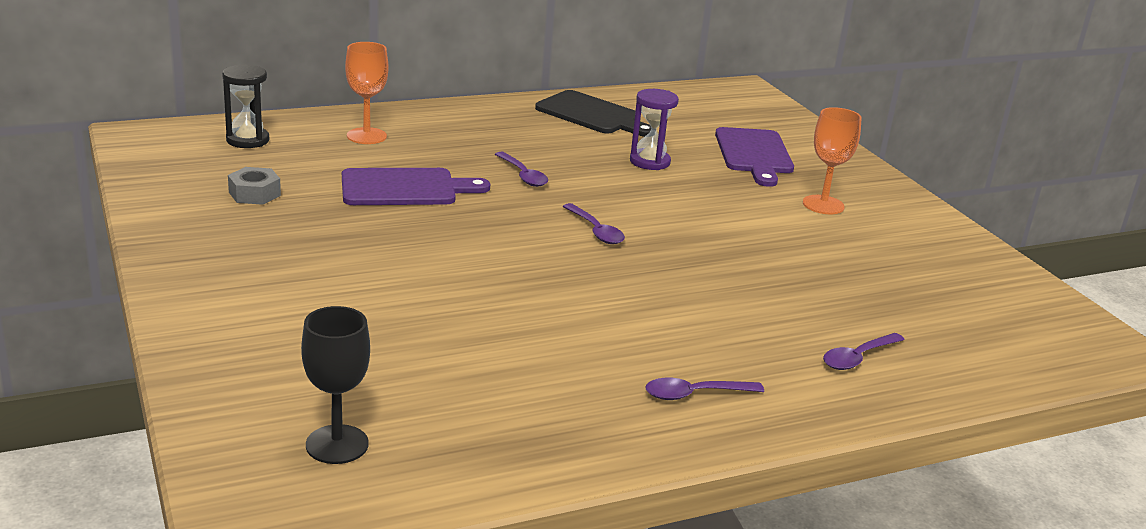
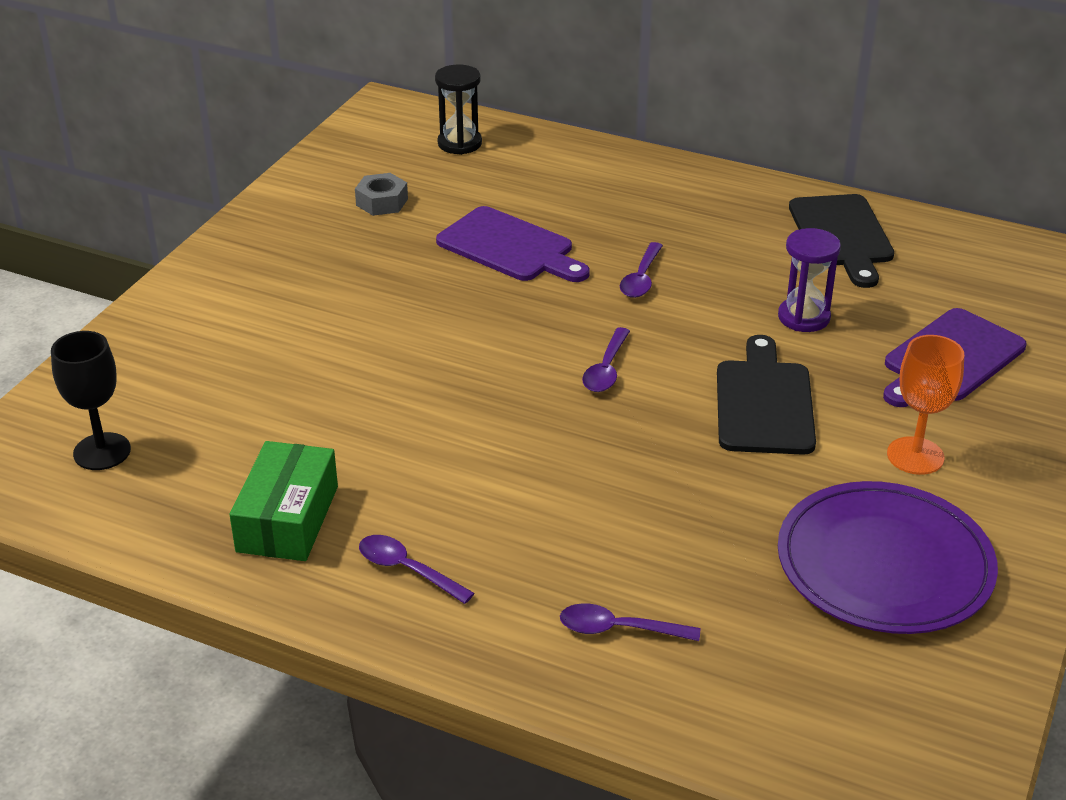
camera: 50 degrees right, 10 degrees up
orange goblet [345,42,388,144] -> none
none -> green box [230,441,338,561]
none -> black cutting board [717,335,816,455]
none -> purple plate [778,481,998,634]

